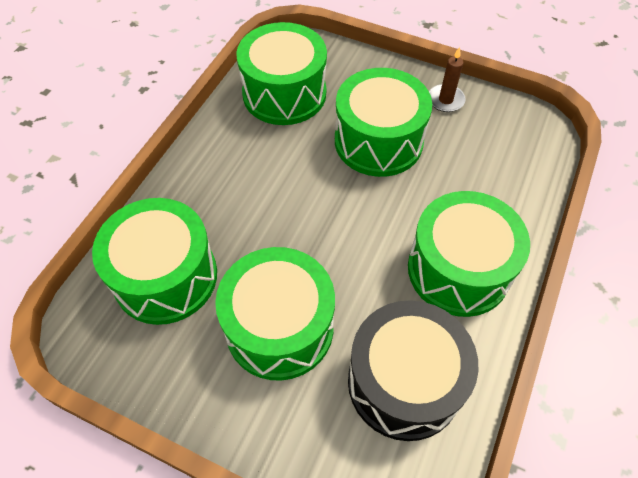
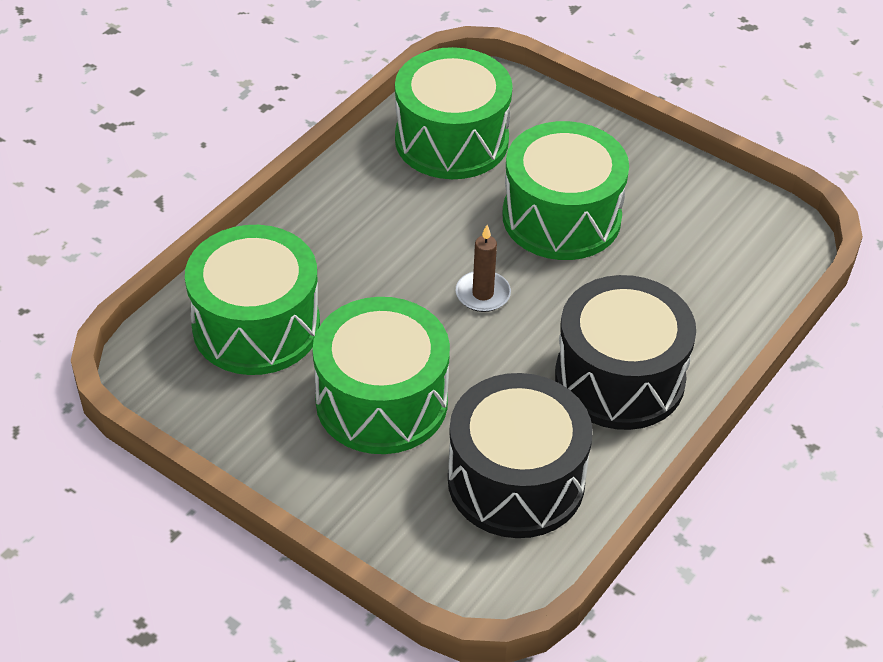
camera: 10 degrees right, 10 degrees down
green drum [408,191,530,317] -> black drum [555,275,696,430]
brown candle [429,47,465,112] -> brown candle moved to [456,225,511,312]

